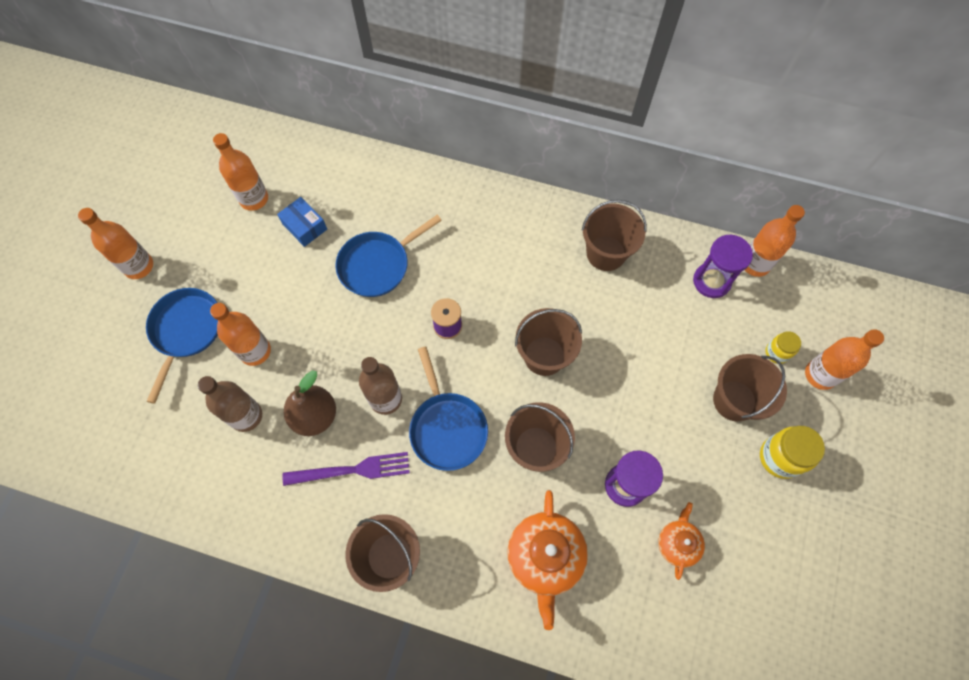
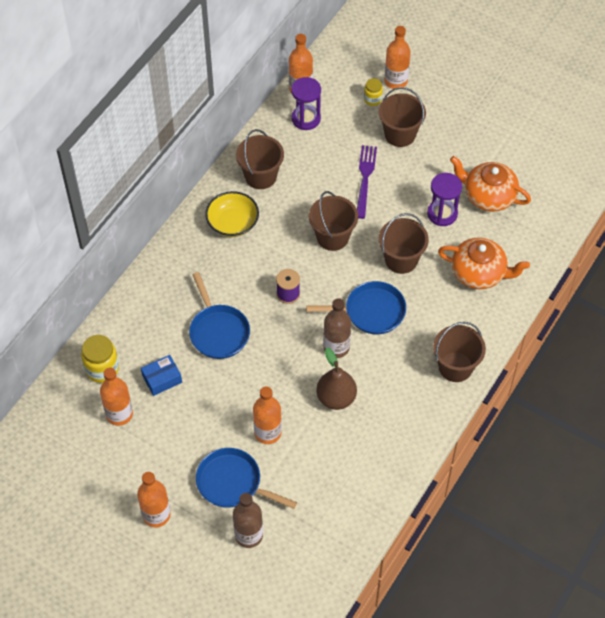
camera: 75 degrees left, 10 degrees down
brown bottle [198,376,262,432] -> brown bottle moved to [233,493,263,548]
purple fork [283,452,410,486] -> purple fork moved to [357,145,377,219]
orange teapot [658,502,705,580] -> orange teapot [450,156,531,212], size x1.73
yellow jar [760,426,825,479] -> yellow jar moved to [81,335,119,383]
none -> yellow bowl [205,191,259,237]

